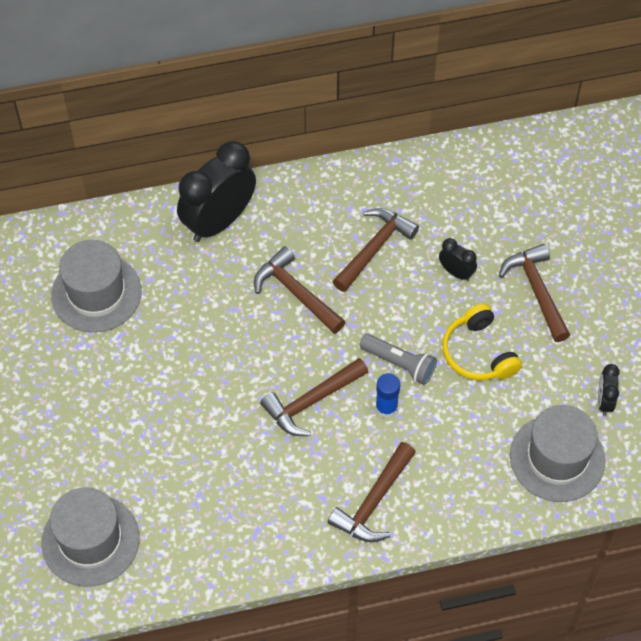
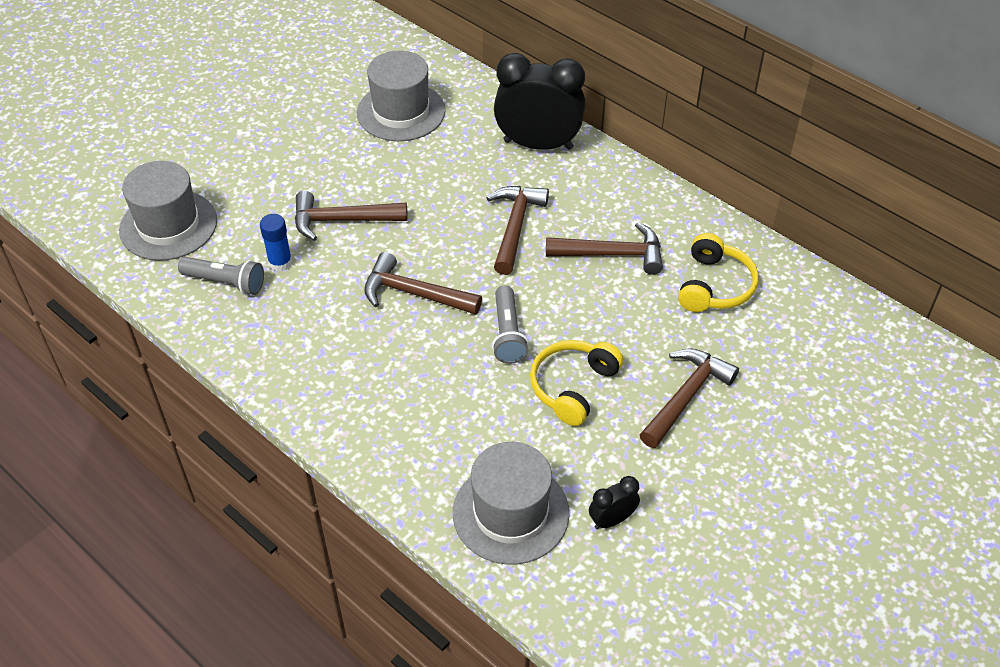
camera: 55 degrees right, 10 degrees down
brown hammer [328,442,416,542] -> brown hammer moved to [295,191,408,241]
blue glue stick [375,373,400,418] -> blue glue stick moved to [260,214,292,271]
black clock [439,238,477,281] -> none
none -> grey flashlight [178,257,264,295]
none -> yellow headphones [678,233,759,312]

